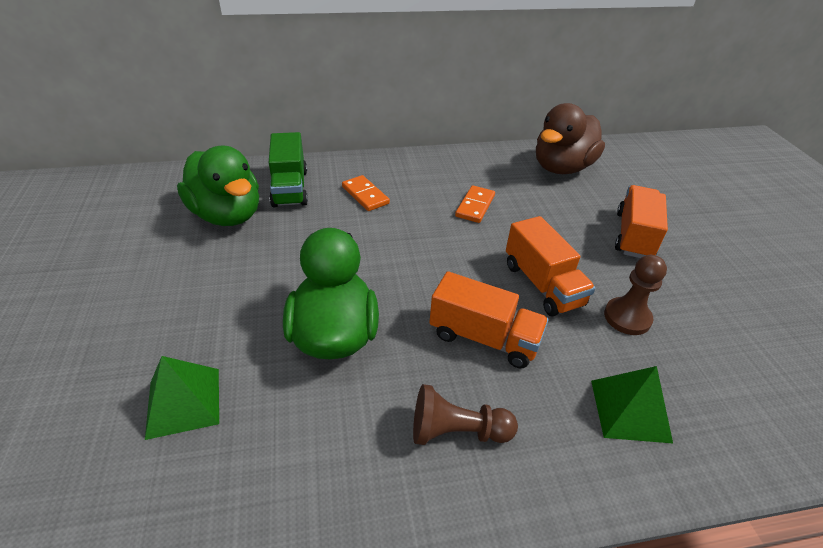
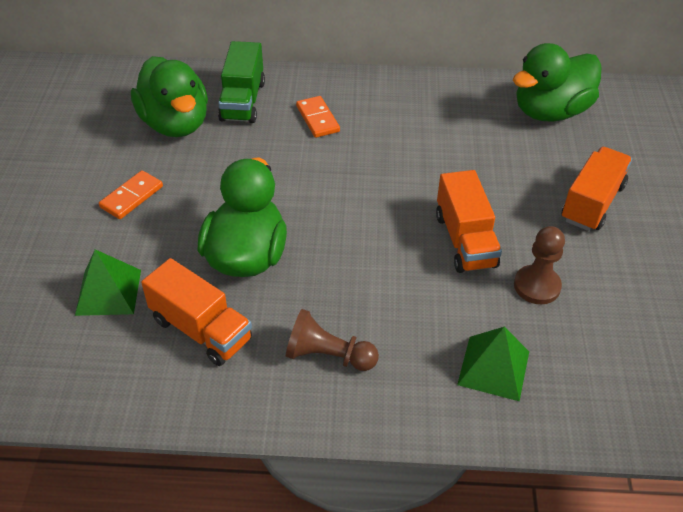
camera: 15 degrees right, 5 degrees up
orange truck [429,271,549,368] -> orange truck moved to [141,258,252,366]
orange domino [455,185,495,223] -> orange domino moved to [99,170,163,219]
brown duck [536,103,605,174] -> green duck [513,43,601,122]

